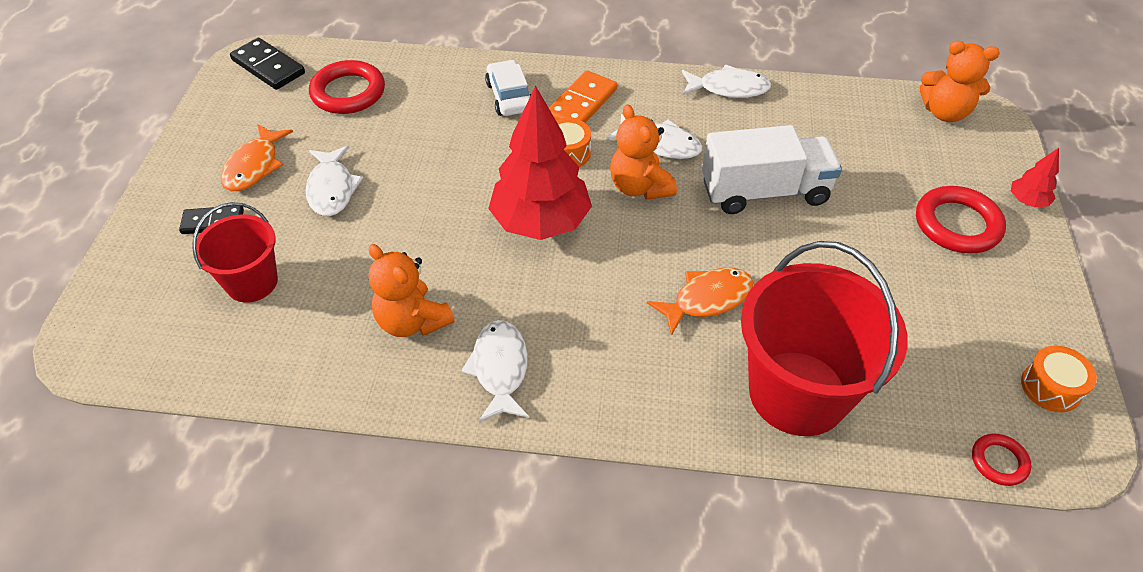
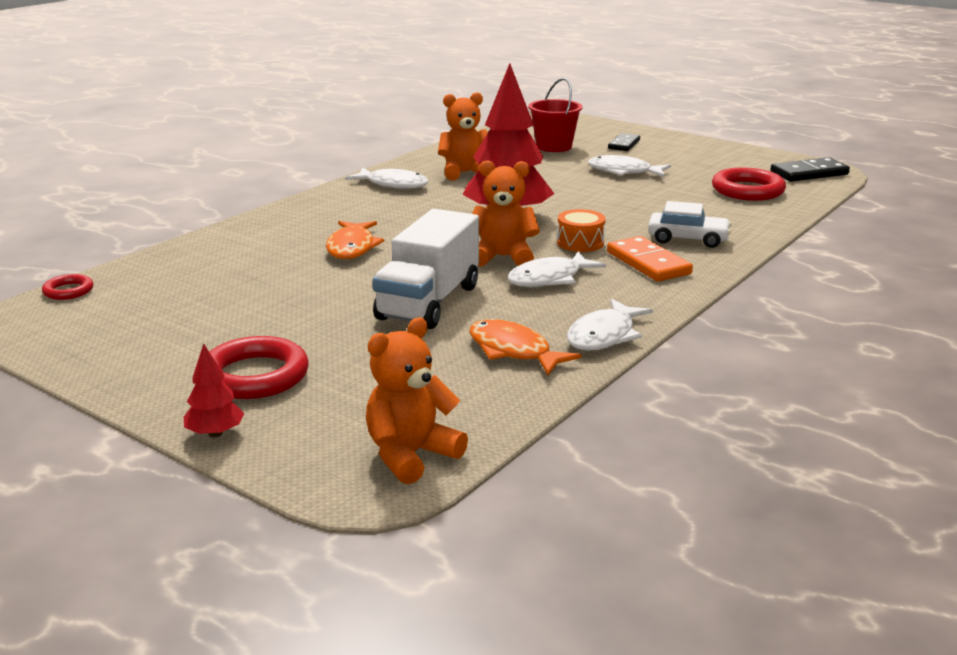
camera: 120 degrees right, 25 degrees down
orange fish [221,124,293,191] -> orange fish moved to [469,319,582,375]
red bucket [741,241,908,436] -> none
orange drum [1021,345,1097,413] -> none

